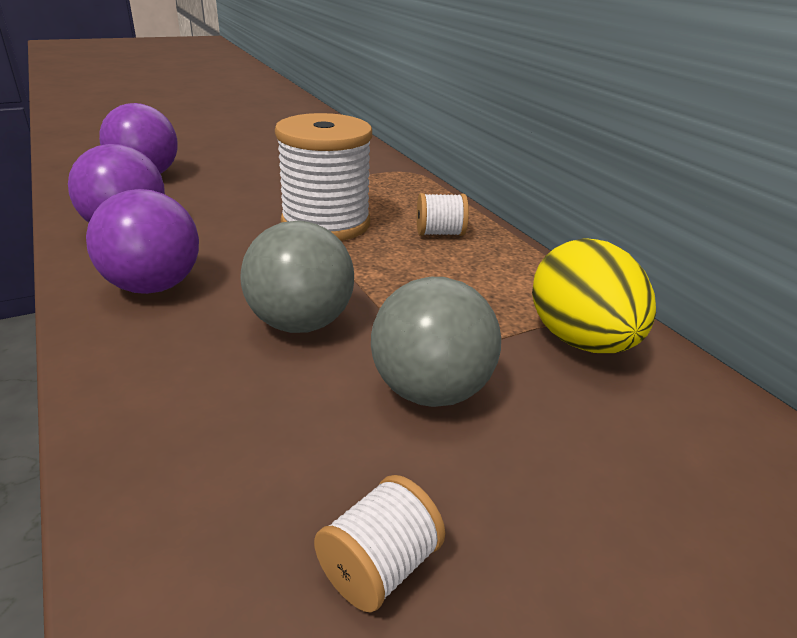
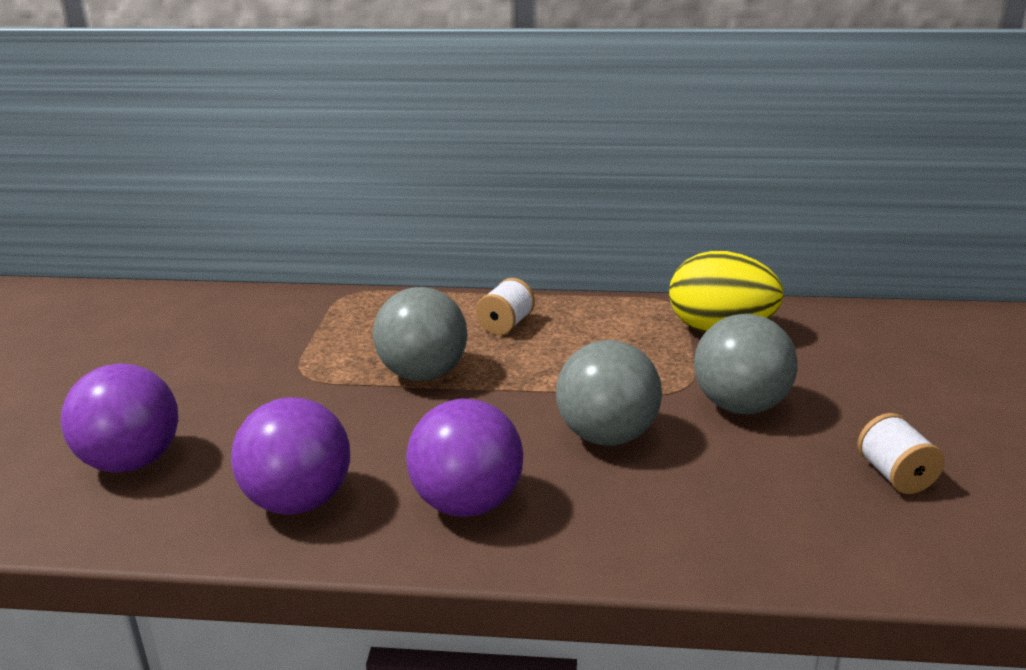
camera: 55 degrees left, 5 degrees down
white spool [275,113,372,241] -> grey ball [373,287,467,381]

